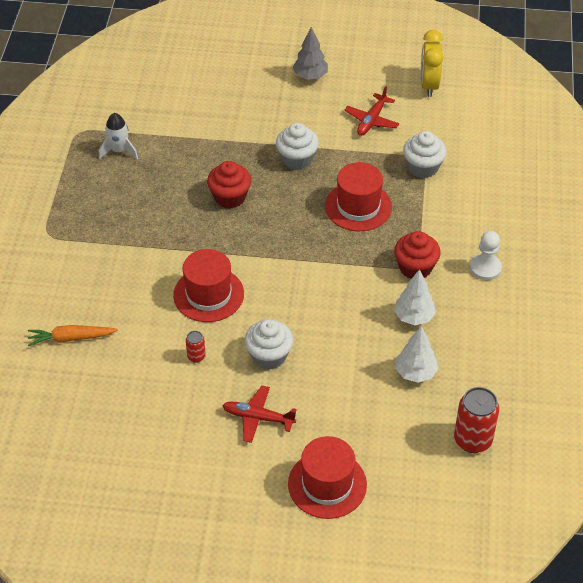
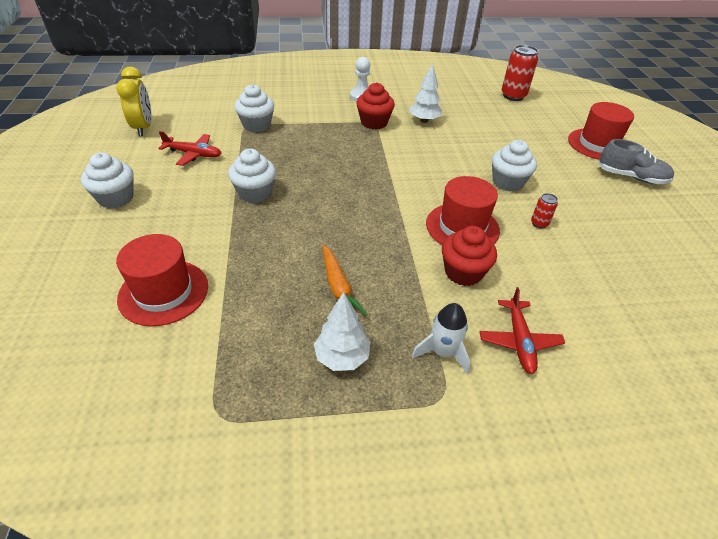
camera: 105 degrees left, 5 degrees down
orange carrot [28,325,118,346] -> orange carrot moved to [322,245,368,316]
white rocket [99,113,138,159] -> white rocket moved to [411,303,471,374]
red cupcake [207,161,251,209] -> red cupcake moved to [442,226,497,286]
red plane [222,386,297,443] -> red plane moved to [480,287,565,374]
grey tree [292,27,328,80] -> white cupcake [81,152,133,209]
red hat [325,162,392,231] -> red hat moved to [116,234,208,326]
white tree [395,326,439,383] -> white tree moved to [314,292,370,371]
yellow clock [421,30,443,97] -> yellow clock turned 90 degrees counterclockwise [116,67,152,136]
none -> grey shoe [598,139,674,184]

